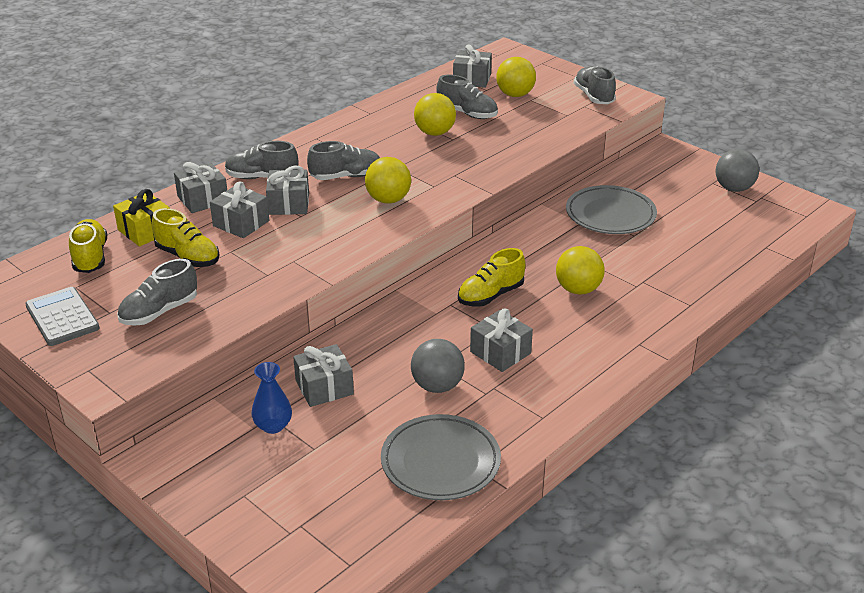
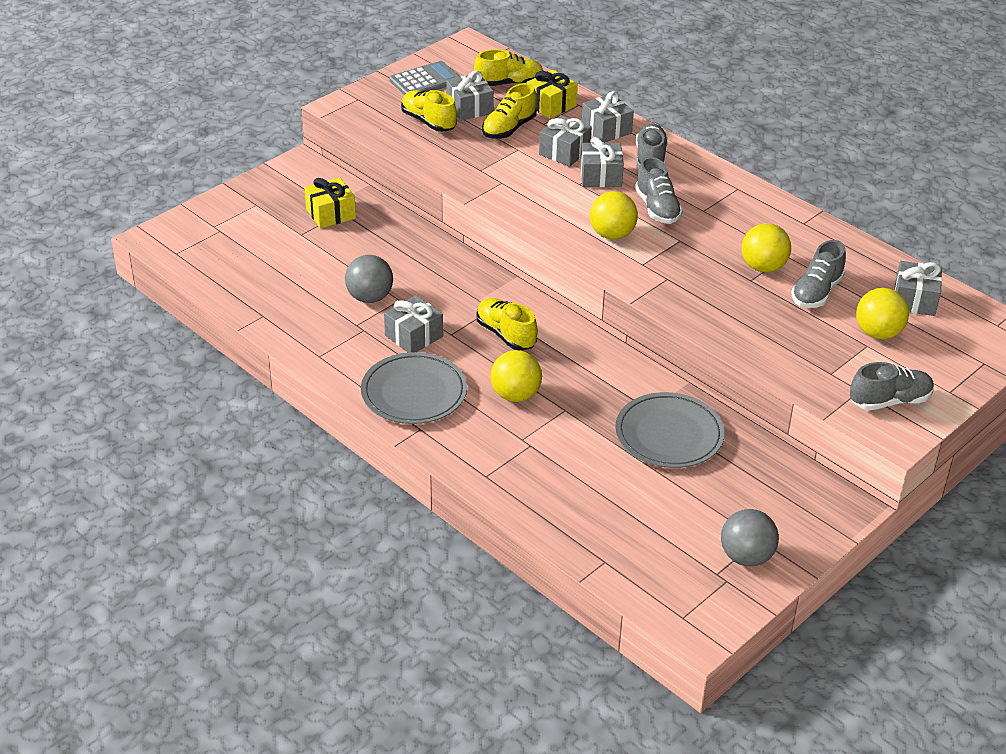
camera: 90 degrees right, 5 degrees up
grey shoe [117,259,197,326] -> yellow shoe [401,90,457,132]
blue vase [252,362,292,434] -> yellow gift [304,177,356,228]
grey gift [293,344,354,407] -> grey gift moved to [446,71,494,121]
grey plate [381,414,501,500] -> grey plate moved to [361,352,467,424]

